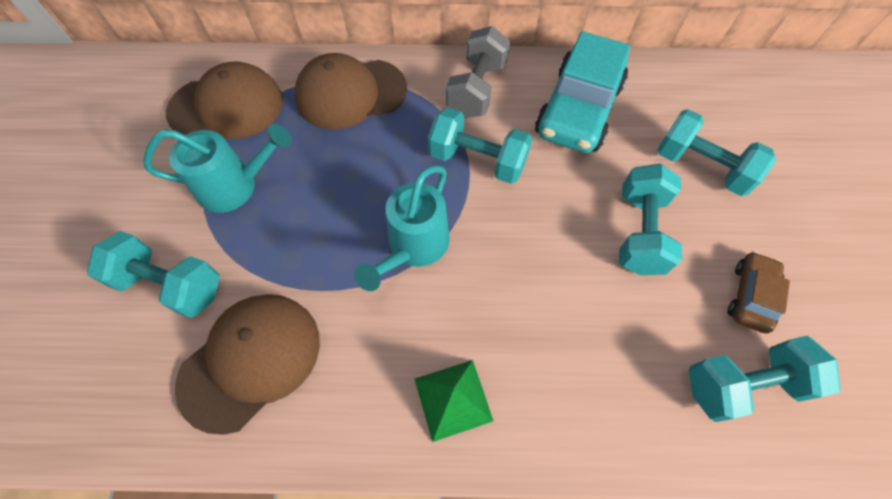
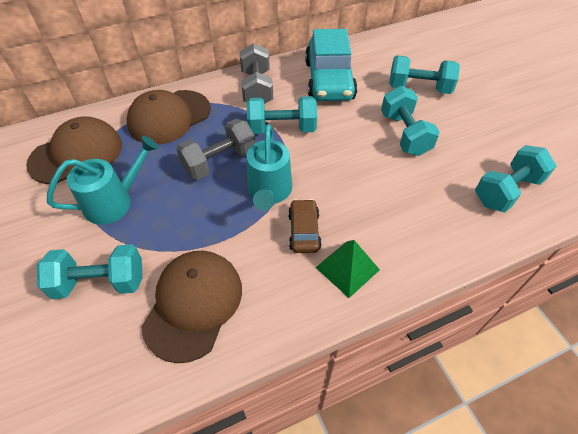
camera: 25 degrees left, 10 degrees down
brown car [727,251,790,333] -> brown car moved to [288,199,322,253]
none -> grey dumbbell [176,119,256,180]

